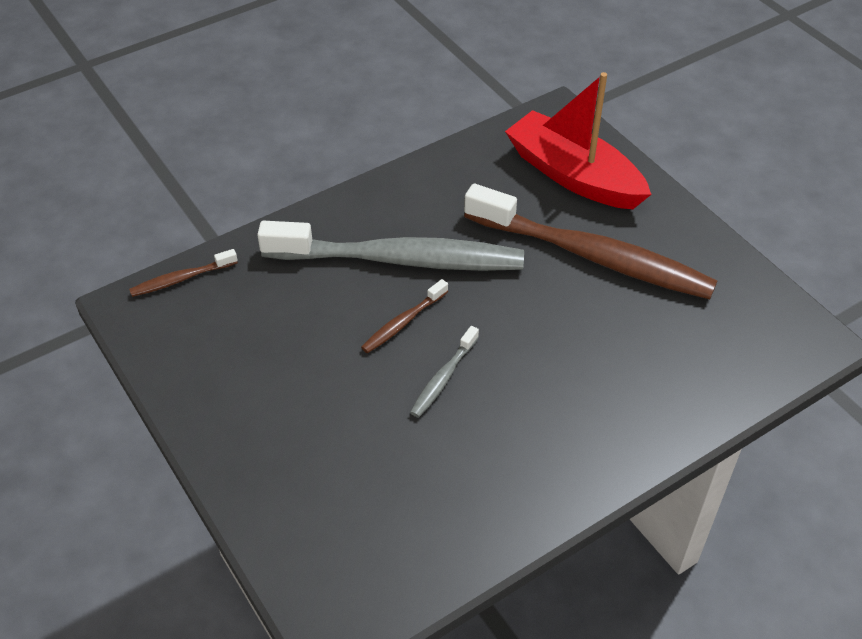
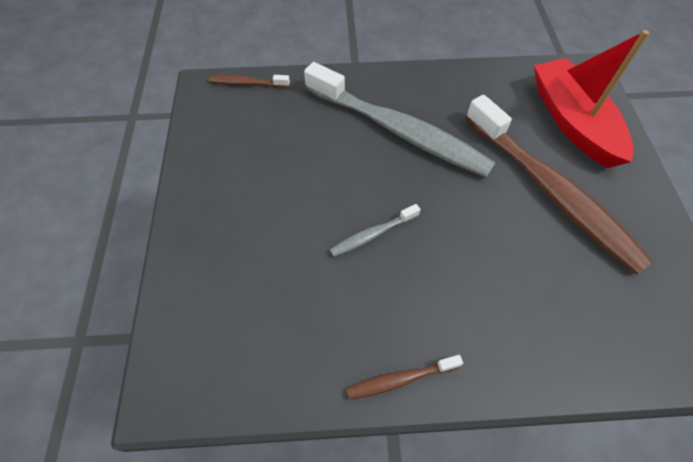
camera: 30 degrees right, 10 degrees up
brown toothbrush [361,279,448,353] -> brown toothbrush moved to [346,355,463,400]

